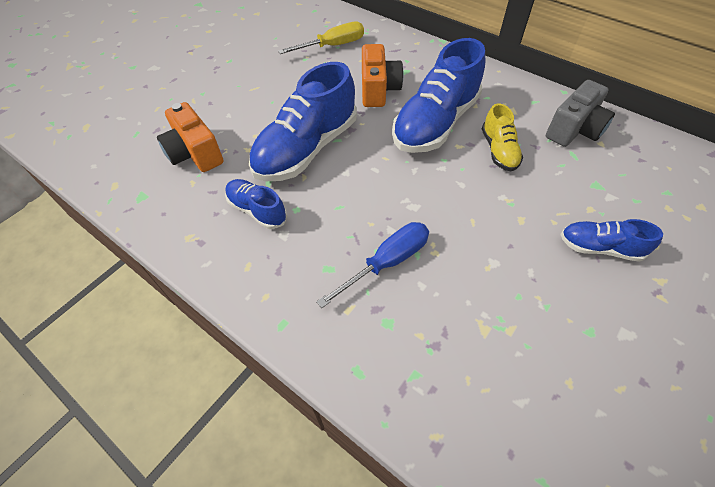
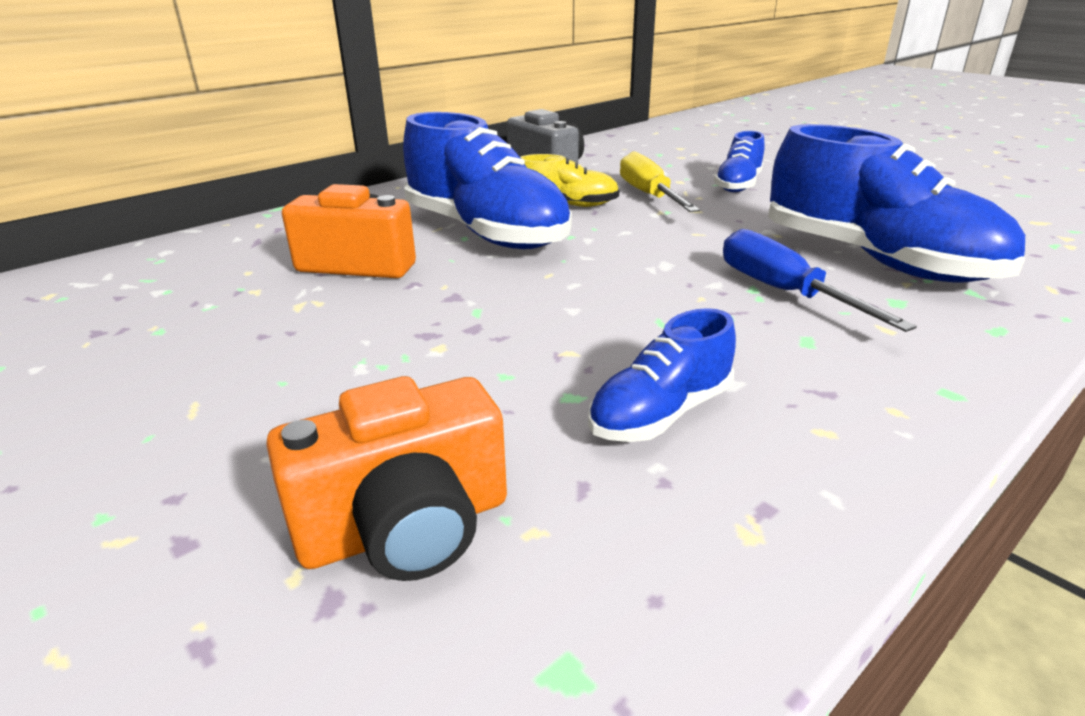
camera: 80 degrees left, 25 degrees down
blue shoe [249,62,357,181] -> blue shoe moved to [768,124,1025,283]
yellow screwdriver [278,21,364,54] -> yellow screwdriver moved to [620,151,700,212]

